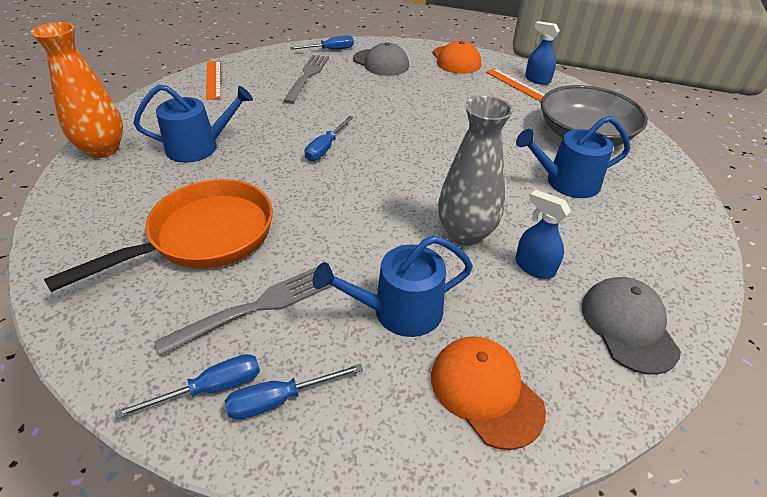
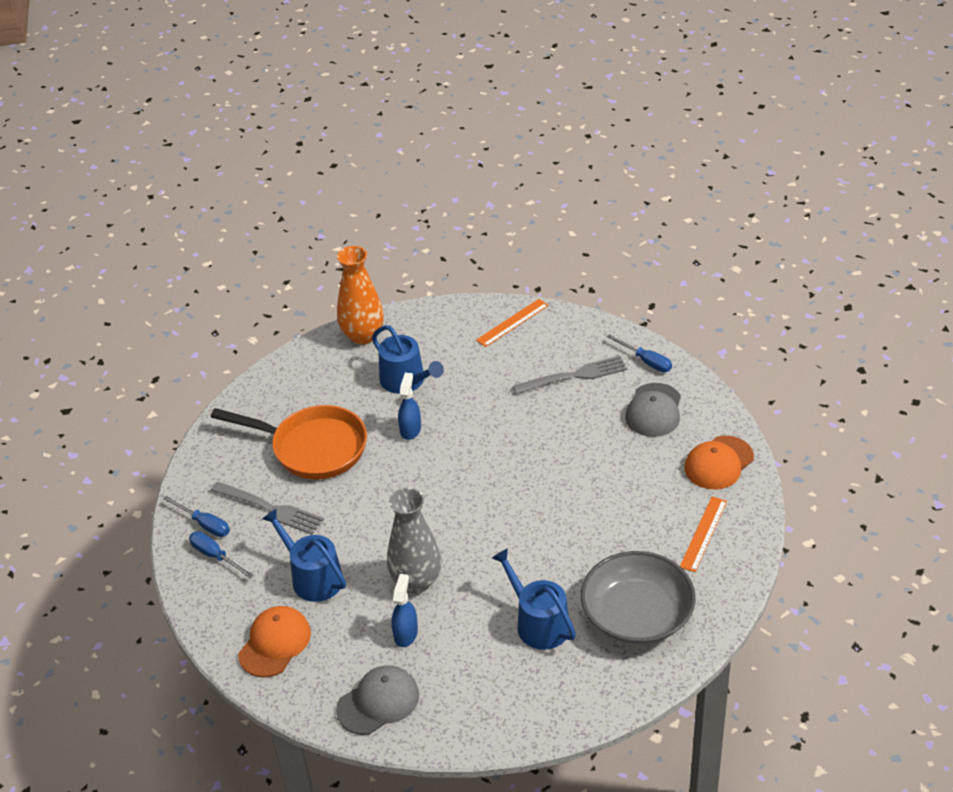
camera: 65 degrees right, 0 degrees up
blue screwdriver [305,116,354,161] -> none
blue spray bottle [525,21,560,85] -> blue spray bottle moved to [398,373,421,440]

